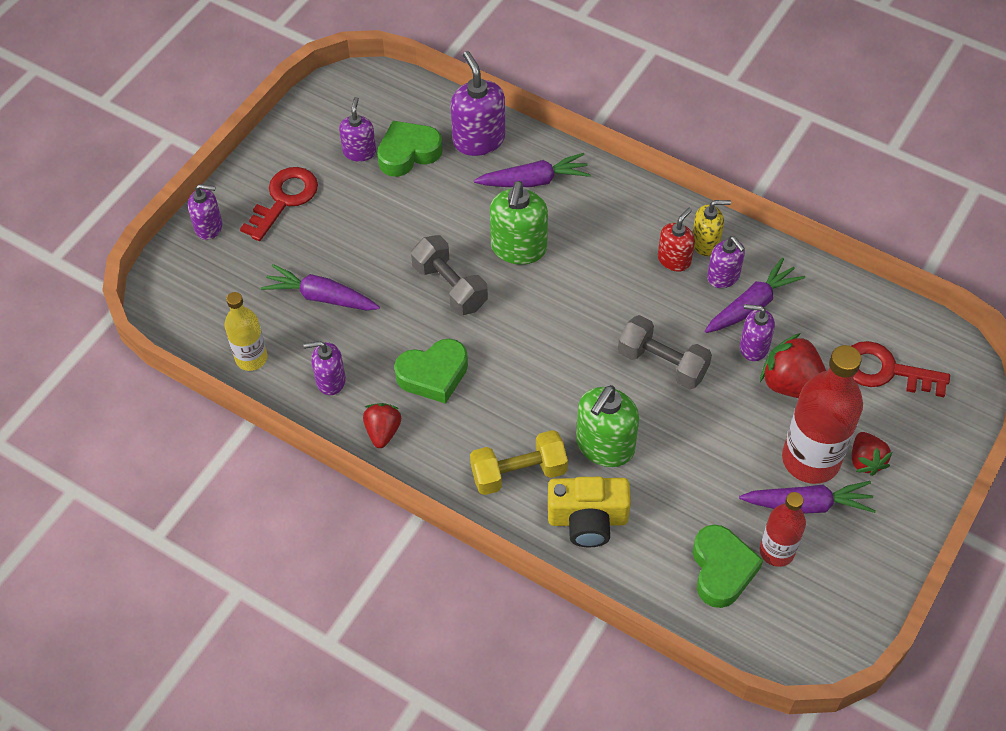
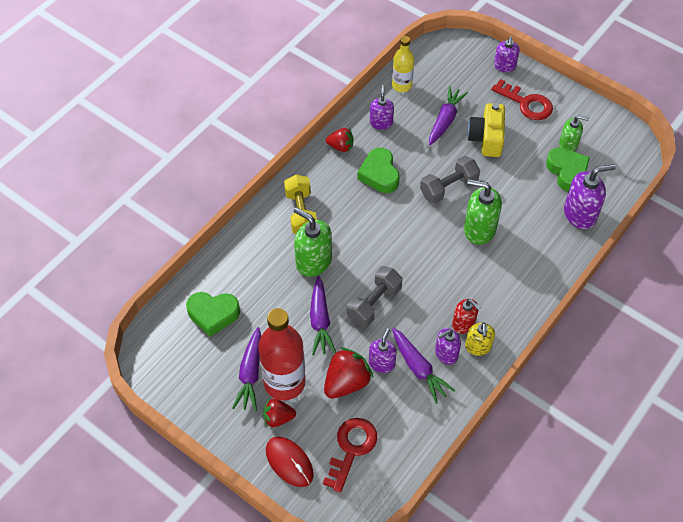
camera: 95 degrees right, 0 degrees up
purple soap dispenser [339,97,376,162] -> green soap dispenser [559,115,589,151]
purple carrot [474,153,591,187] -> purple carrot moved to [310,276,336,355]
yellow camera [548,477,631,547] -> yellow camera moved to [467,103,505,157]
red bottle [760,492,806,567] -> none
none -> red mouse [266,437,314,487]

